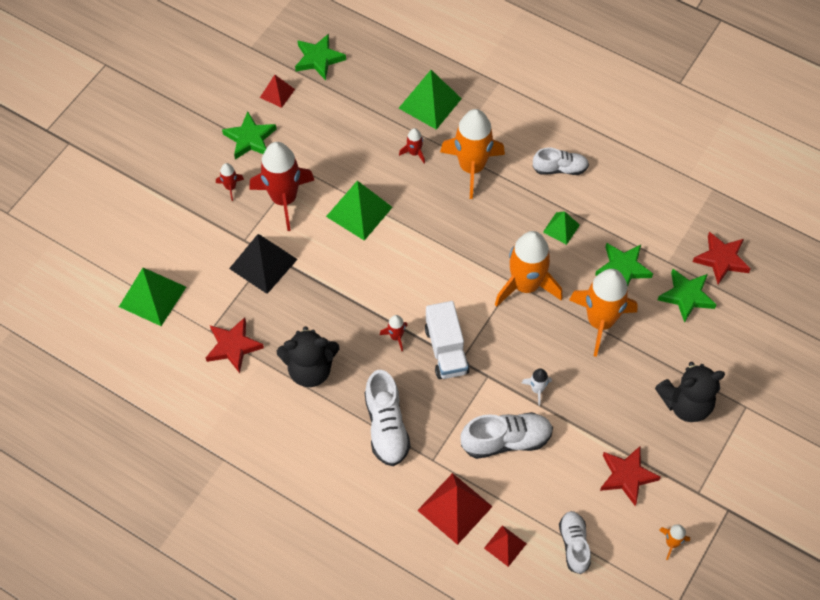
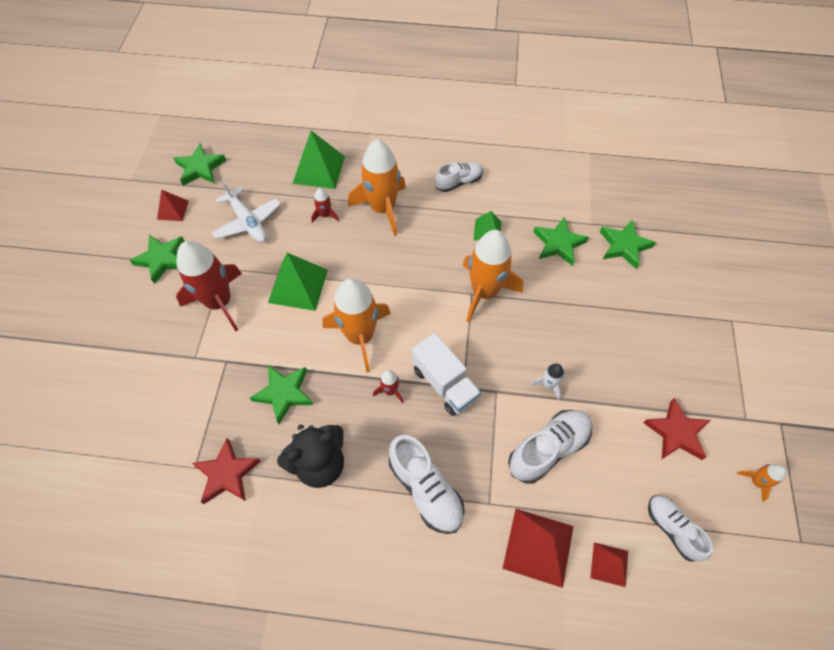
camera: 25 degrees left, 0 degrees up
green pyramid [119,268,186,326] -> none
red rocket [216,163,244,201] -> none
black pyramid [229,234,298,294] -> none
orange rocket [569,269,638,357] -> orange rocket moved to [322,278,391,372]
black teddy bear [655,362,725,422] -> none
red star [693,232,751,284] -> none
none -> white plane [212,180,281,242]
none -> green star [250,365,313,424]

